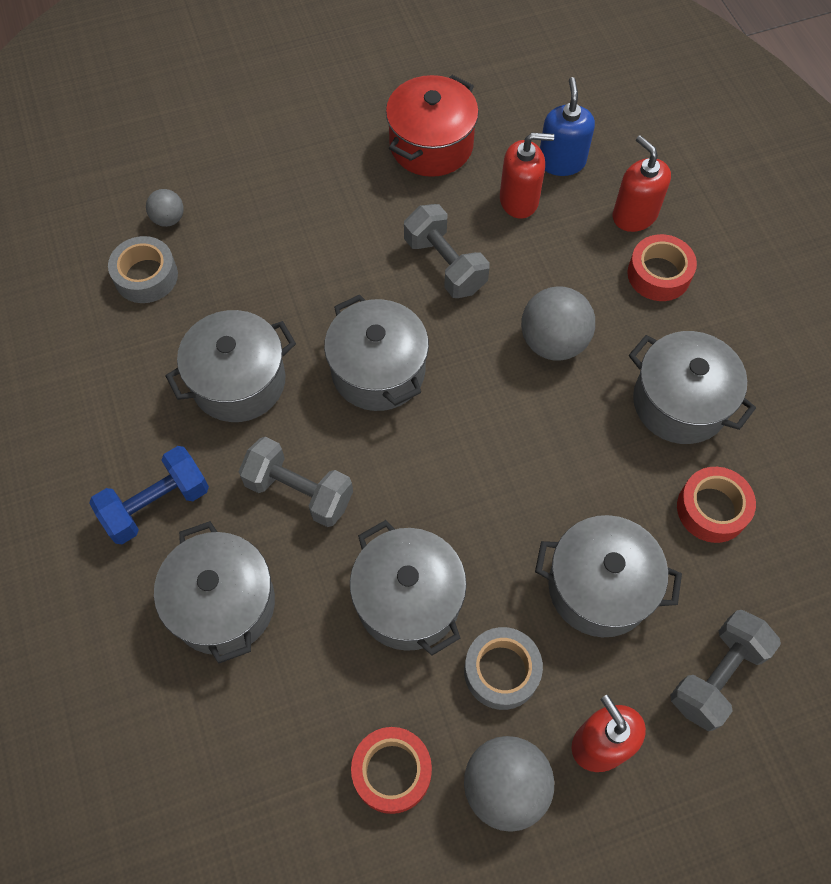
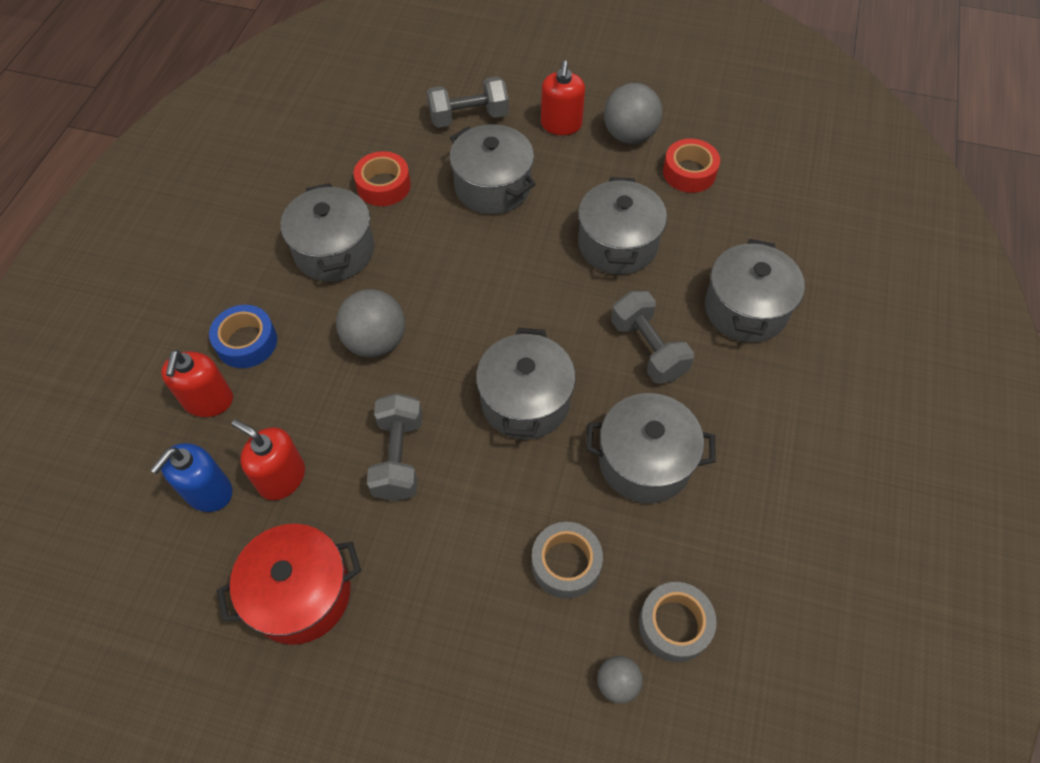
camera: 145 degrees left, 5 degrees down
blue dumbbell [89,446,209,544] -> none
grey tape [464,627,543,710] -> grey tape moved to [531,522,603,598]
red tape [627,234,697,301] -> blue tape [209,305,277,368]

